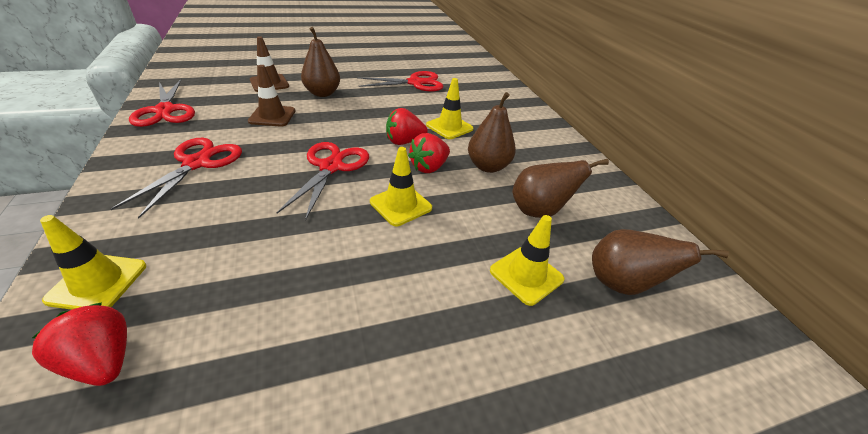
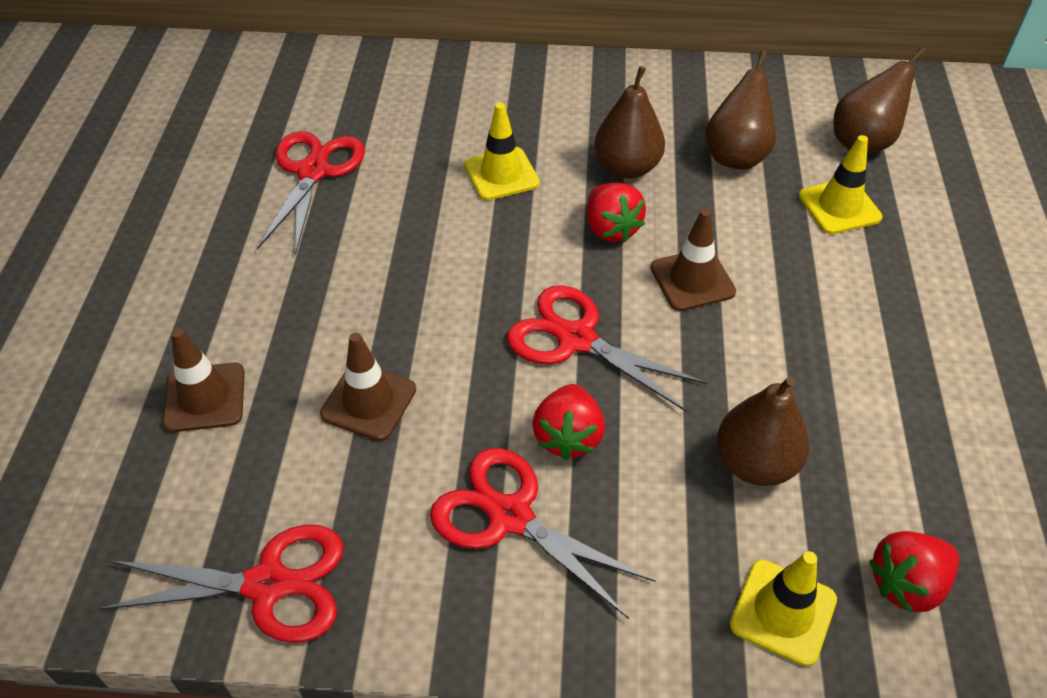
camera: 65 degrees left, 10 degrees up
brown pear [301,27,340,97] -> brown pear moved to [717,376,810,486]
yellow traffic cone [370,147,432,226] -> brown traffic cone [651,209,736,311]
red strawberry [386,108,428,145] -> red strawberry moved to [532,384,605,460]

